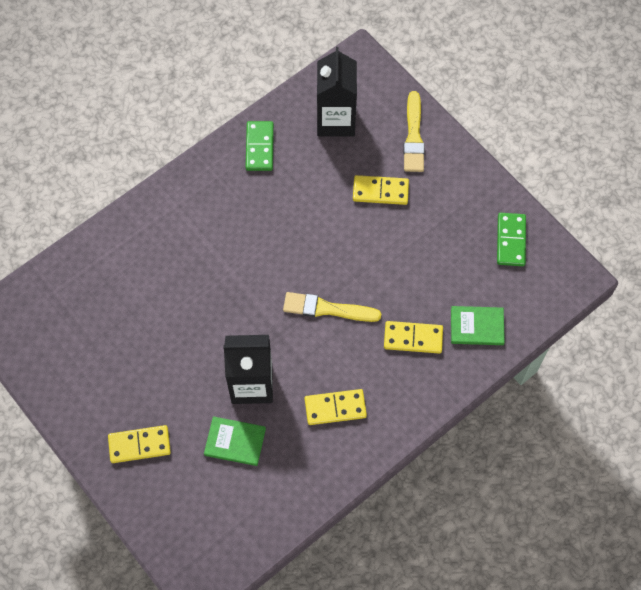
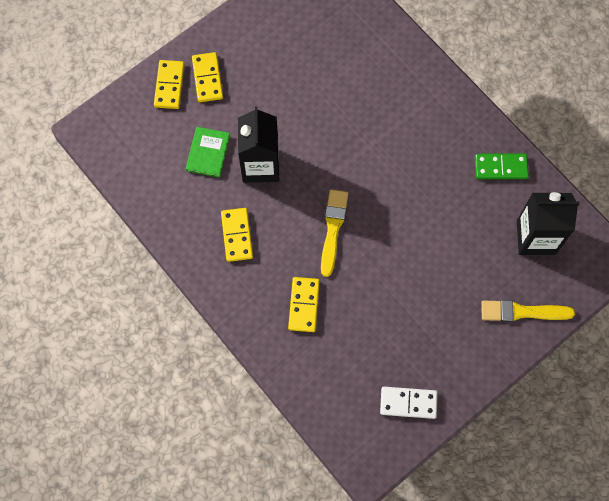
camera: 90 degrees right, 5 degrees up
yellow domino [353,175,409,205] -> yellow domino moved to [154,60,185,109]
green book [451,306,505,345] -> none
green domino [497,213,526,266] -> white domino [380,387,438,419]

